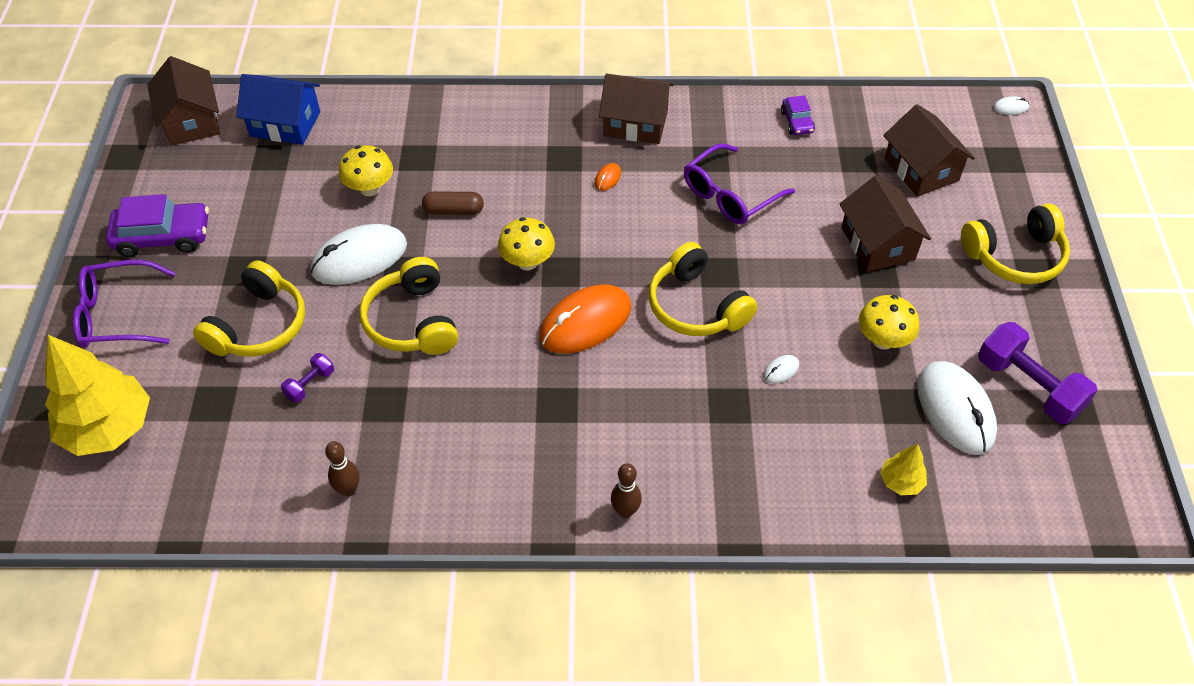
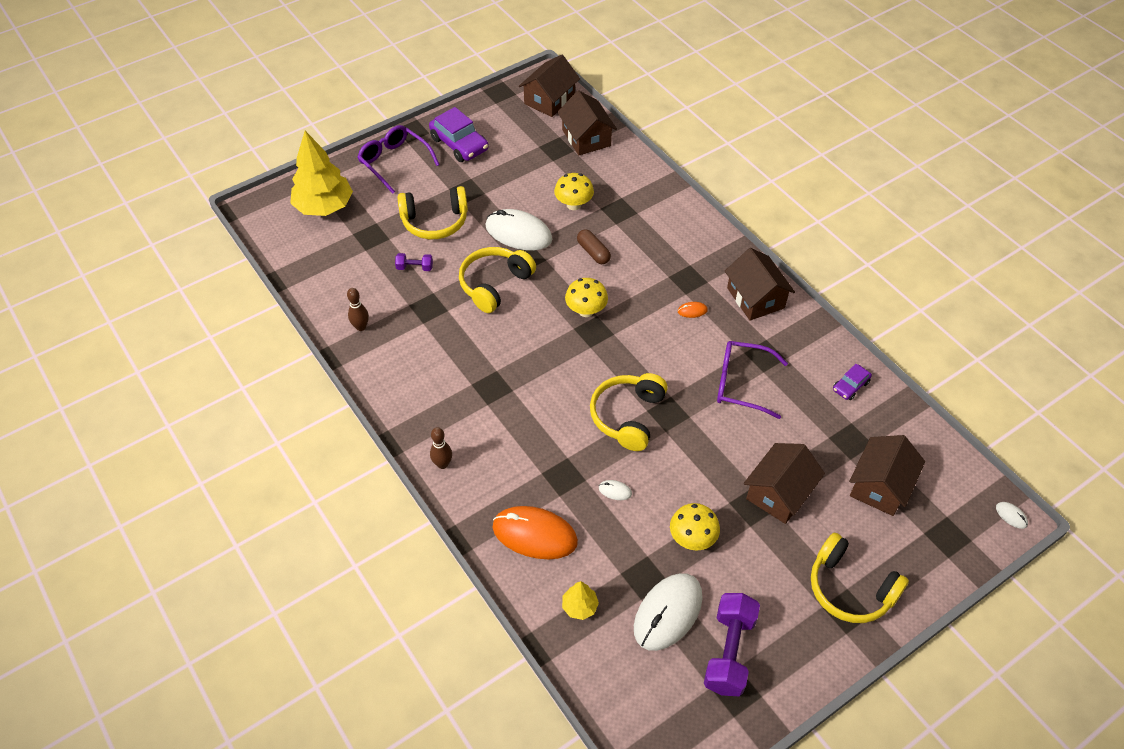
camera: 55 degrees right, 0 degrees up
blue house [236,74,320,145] -> brown house [557,90,617,155]
orange mouse [540,285,631,353] -> orange mouse moved to [492,506,578,559]

